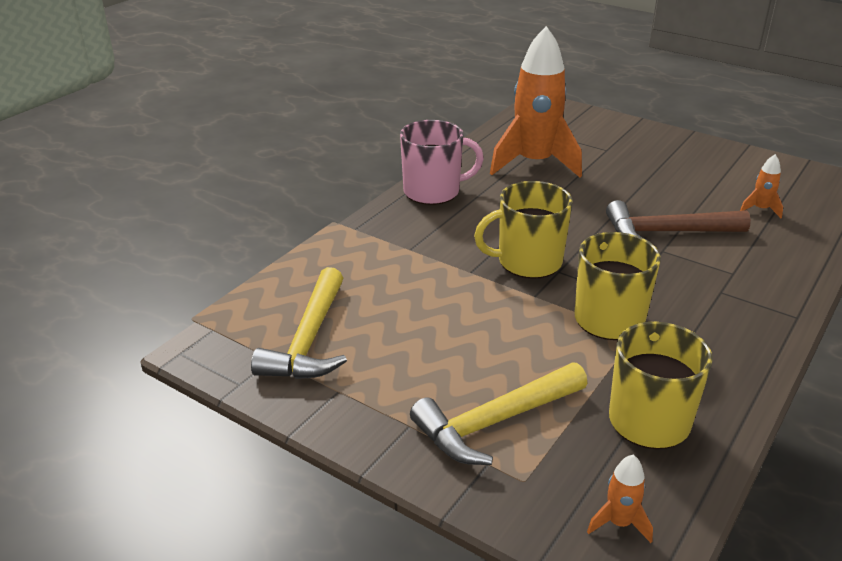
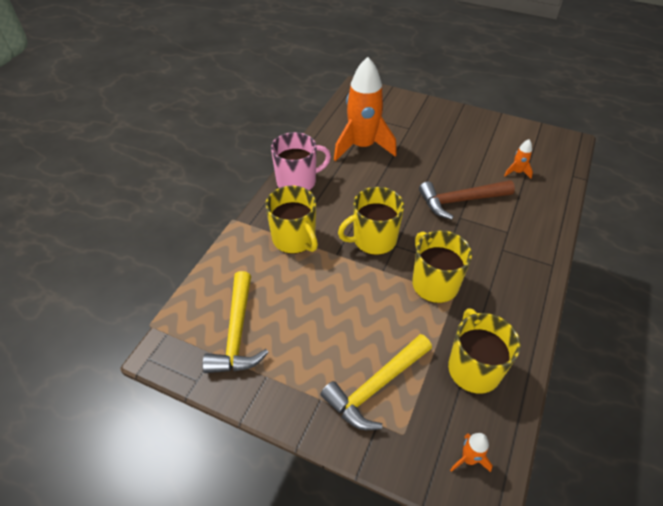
camera: 10 degrees left, 15 degrees up
none -> yellow mug [265,186,318,254]

